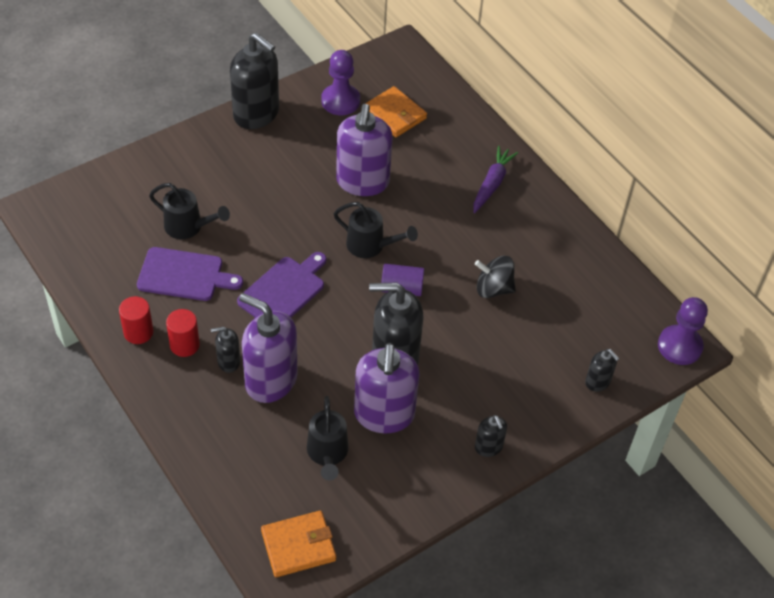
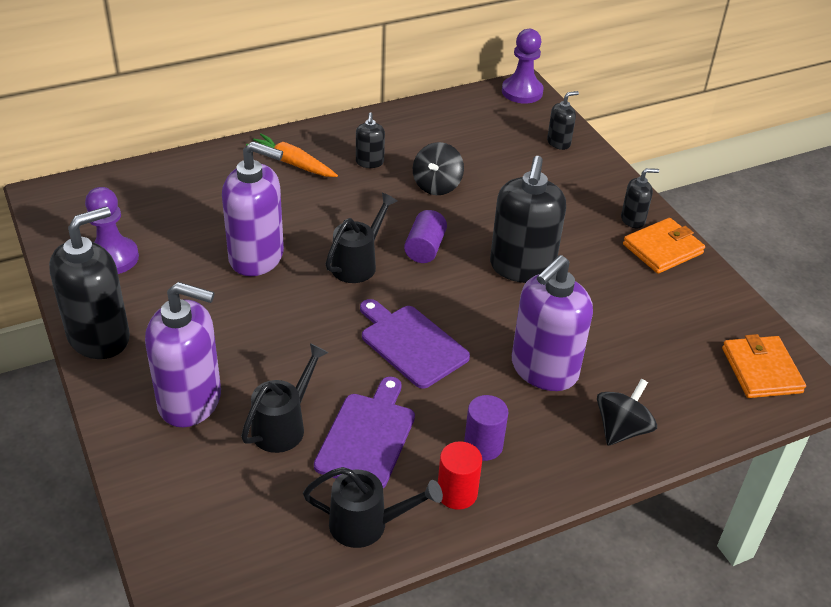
camera: 80 degrees left, 10 degrees down
red cylinder [166,309,200,357] -> purple cylinder [464,395,508,461]
black soap dispenser [211,326,240,373] -> black soap dispenser moved to [356,112,385,168]
black watering can [307,396,348,480] -> black watering can moved to [303,467,443,548]
purple soap dispenser [354,343,420,433] -> purple soap dispenser moved to [145,282,221,427]
orange wallet [365,86,427,137] -> orange wallet moved to [623,218,705,274]
purple carrot [473,146,518,213] -> orange carrot [246,133,338,177]
none -> black spinning top [597,379,657,446]

